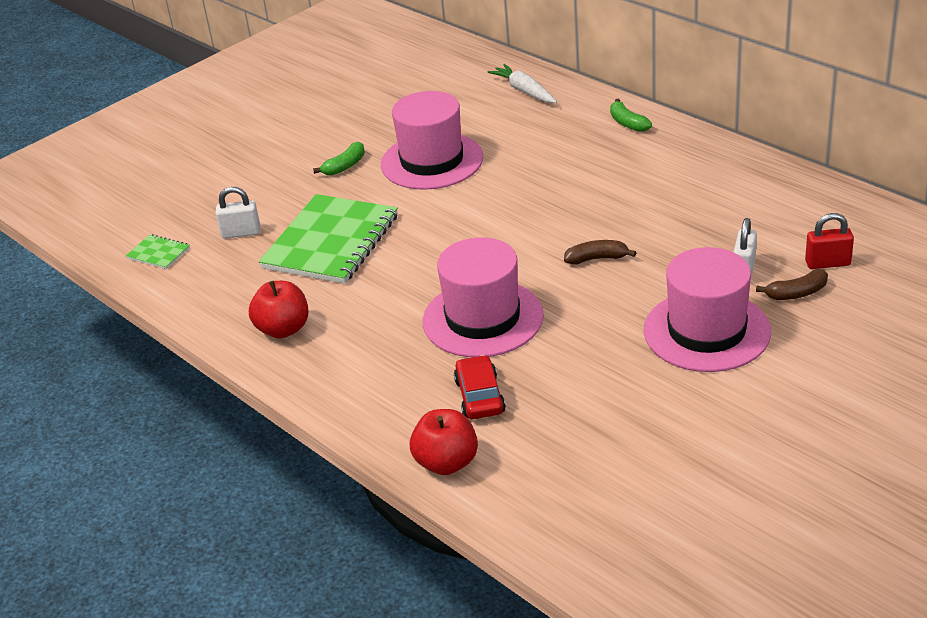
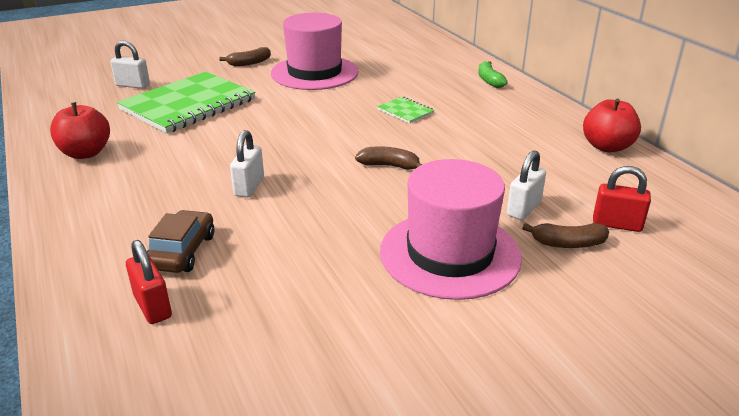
camera: 15 degrees right, 5 degrees down
green notebook [126,234,190,269] -> green notebook moved to [377,97,435,124]
green banana [313,142,365,175] -> brown banana [220,47,271,66]
red apple [410,409,478,475] -> red apple moved to [583,99,641,152]
pink hat [423,237,544,357] -> white padlock [230,130,264,198]
red car [454,355,506,419] -> brown car [147,210,214,273]
white carrot [487,64,557,103] -> none
none -> red padlock [126,240,172,324]

